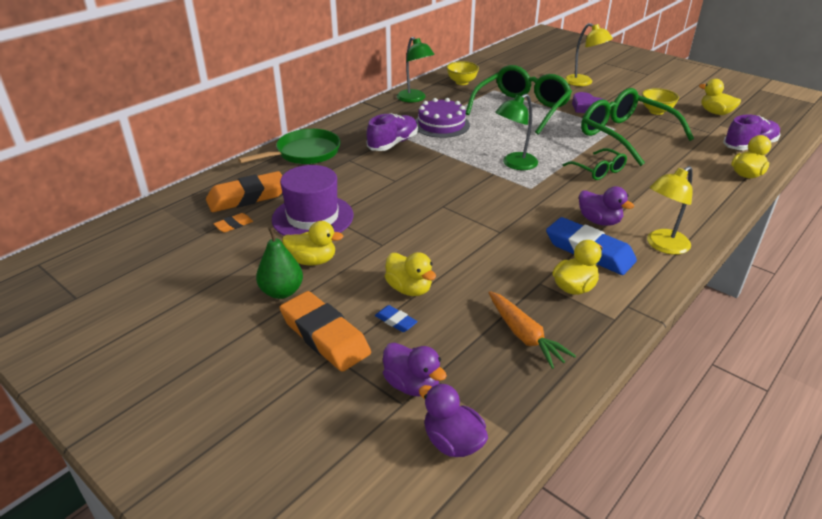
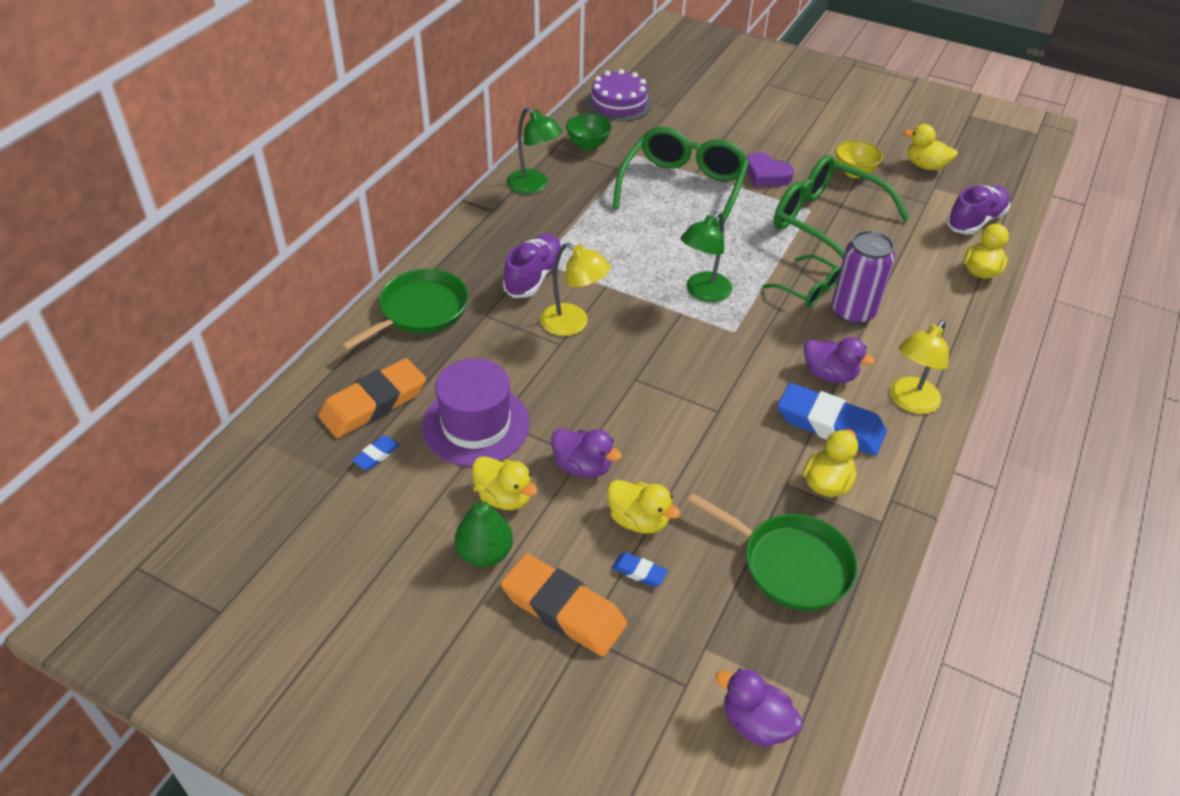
camera: 15 degrees left, 10 degrees up
orange eraser [214,213,253,233] -> blue eraser [352,436,400,470]
yellow duck [282,221,344,265] -> yellow duck turned 45 degrees clockwise [472,456,538,510]
purple duck [383,342,447,396] -> purple duck moved to [551,429,622,478]
purple cake [415,98,470,138] -> purple cake moved to [586,69,652,122]
yellow bowl [447,61,479,85] -> green bowl [566,113,612,151]
orange carrot [488,291,576,369] -> green pan [687,493,858,611]
yellow lamp [564,23,613,86] -> yellow lamp moved to [540,243,611,336]
none -> purple can [832,230,895,325]

